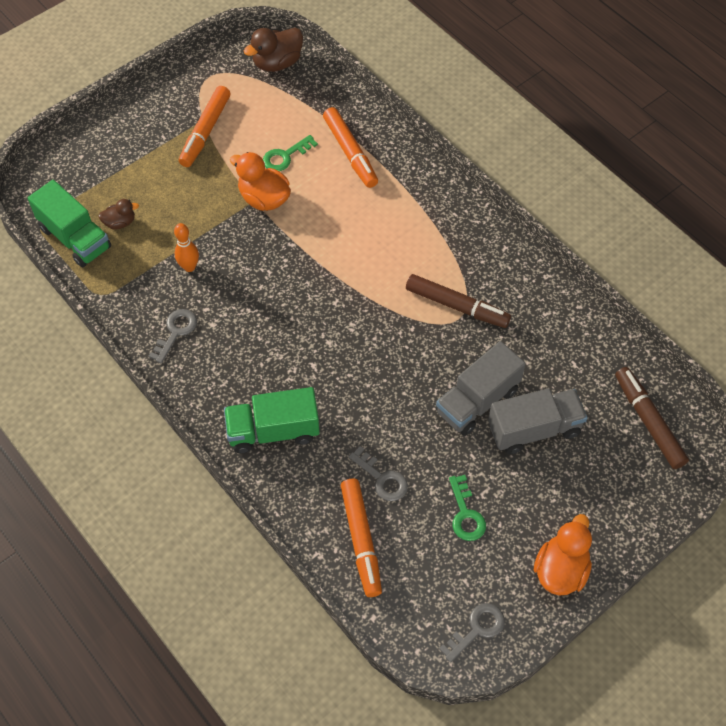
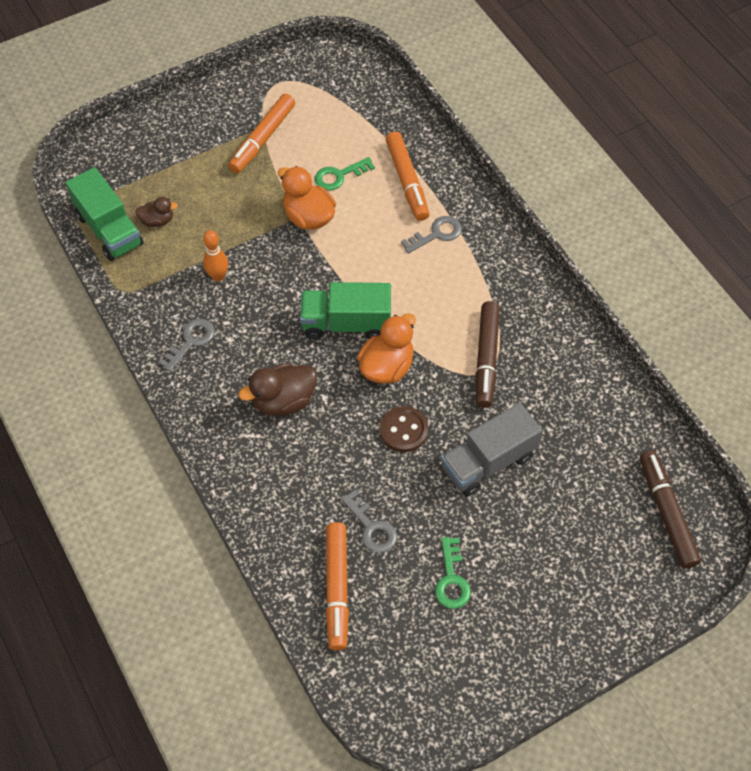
camera: 10 degrees right, 0 degrees up
green truck [224,387,320,453] -> green truck moved to [300,282,391,339]
brown duck [244,28,303,72] -> brown duck moved to [238,363,317,416]
brown marker [406,274,511,328] -> brown marker turned 60 degrees clockwise [475,301,500,408]
grey key [439,603,505,663] -> grey key moved to [401,216,462,254]
grey truck [488,388,588,454] -> none
orange duck [534,514,592,596] -> orange duck moved to [357,313,416,384]
none -> brown button [380,406,428,452]

